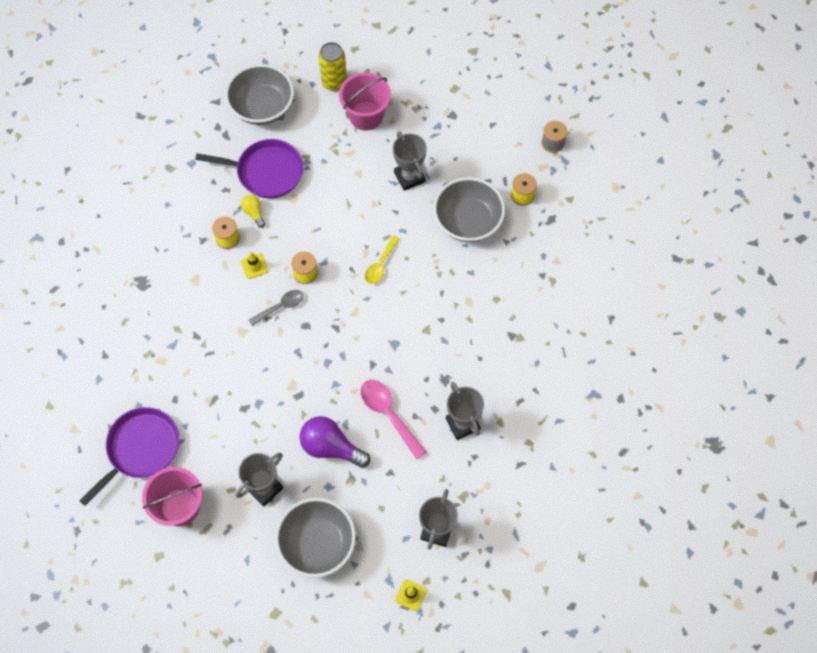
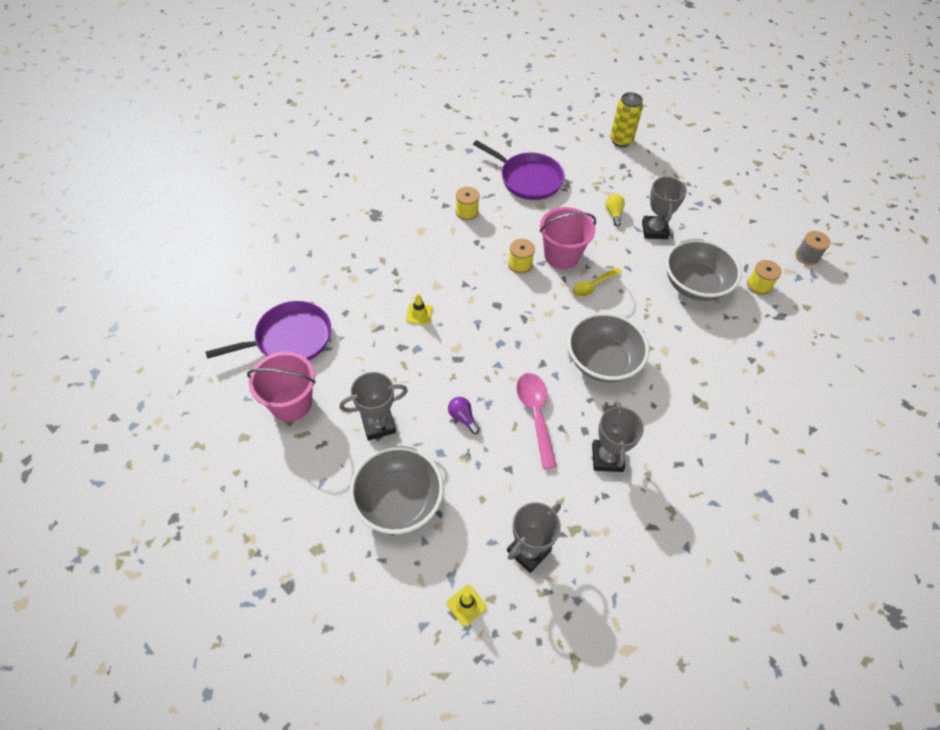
camera: 25 degrees right, 10 degrees down
grey bowl [225,64,294,125] -> grey bowl moved to [567,312,649,382]
yellow light bulb [241,195,265,228] -> yellow light bulb moved to [606,194,625,226]
yellow traffic cone [241,252,268,279] -> yellow traffic cone moved to [406,293,432,325]
grey spoon [249,290,304,326] -> none
purple light bulb [300,416,370,468] -> purple light bulb [448,397,480,434], size x0.52
pink bucket [339,72,391,131] -> pink bucket moved to [540,207,596,269]

